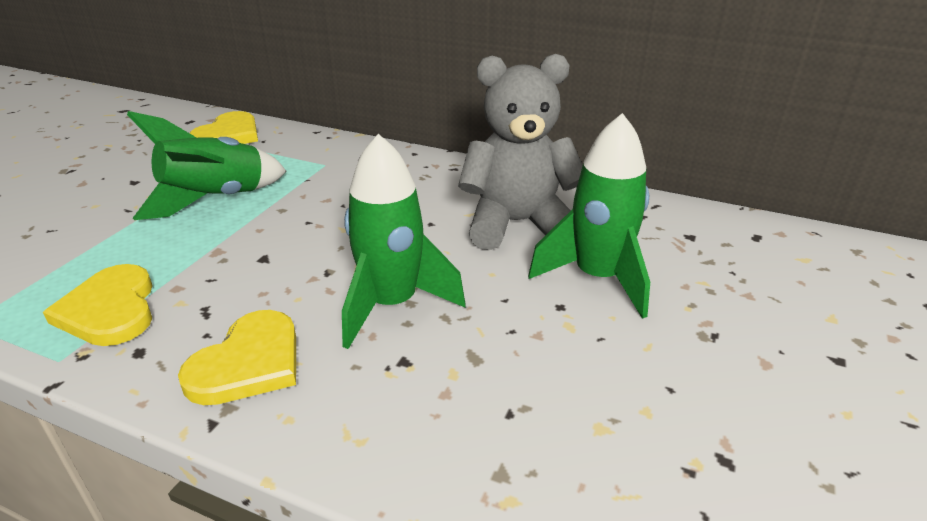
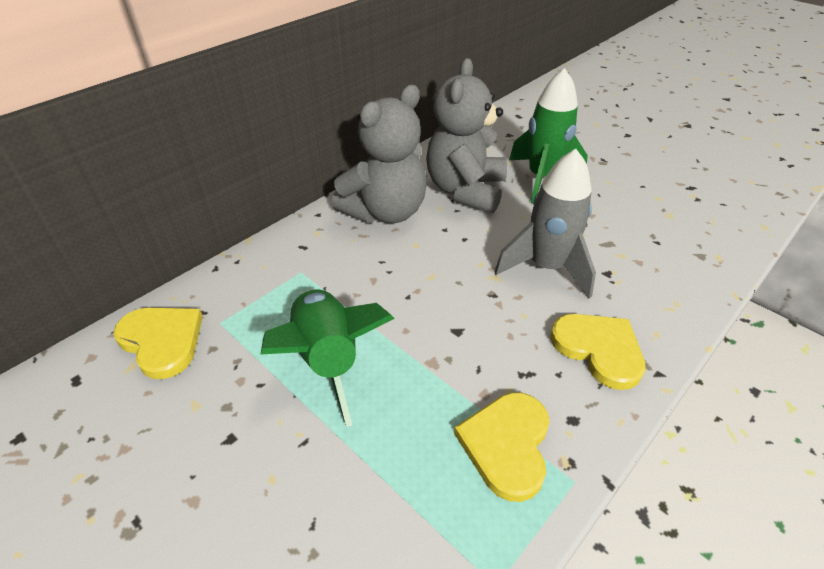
camera: 70 degrees left, 10 degrees up
yellow heart [43,264,153,346] -> yellow heart turned 105 degrees clockwise [454,392,549,502]
green rocket [342,134,465,349] -> grey rocket [495,149,596,298]
none -> grey teddy bear [332,85,427,223]

